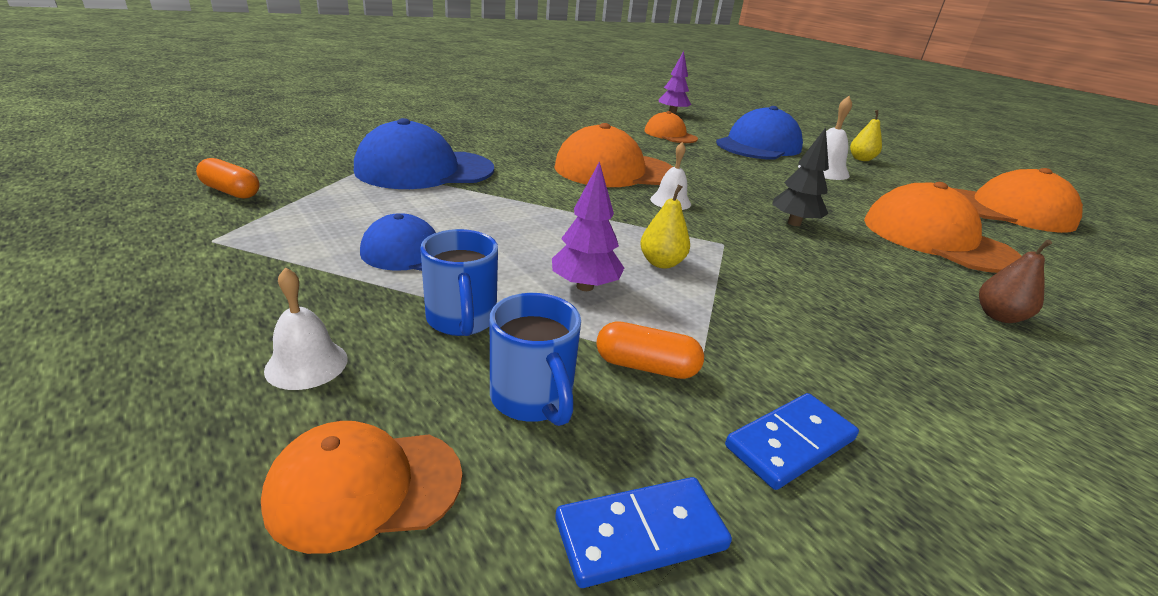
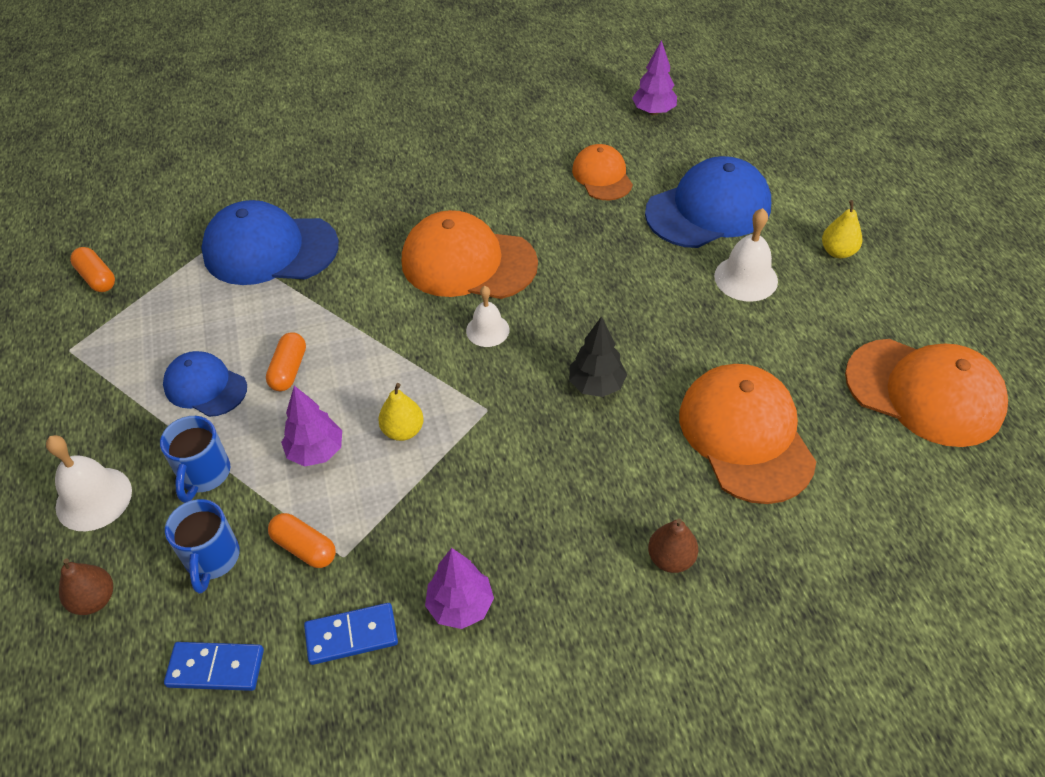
camera: 25 degrees right, 20 degrees up
orange cap [261,421,462,554] -> brown pear [59,558,113,615]
white bell [264,267,348,390] -> white bell [46,435,132,531], size x1.50
none -> orange capsule [266,332,306,391]
none -> purple tree [425,548,494,629]

